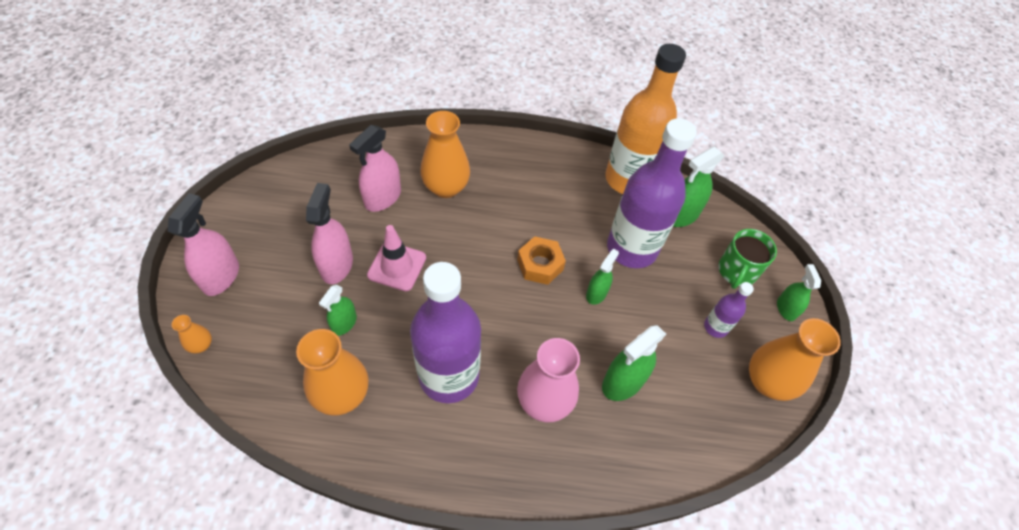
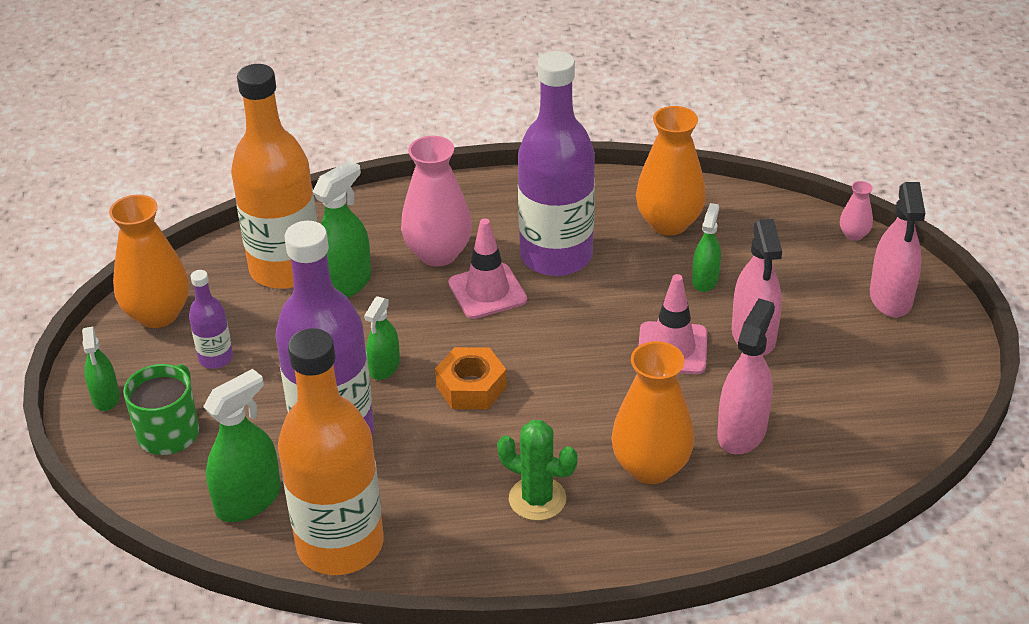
camera: 175 degrees right, 15 degrees down
orange vase [172,315,212,353] -> pink vase [840,181,873,241]
none -> orange bottle [231,64,317,289]
none -> pink traffic cone [448,218,527,319]
none -> green cactus [497,420,578,521]

